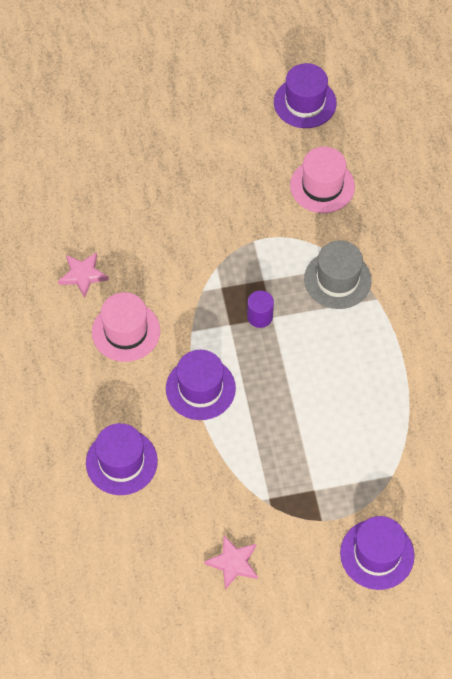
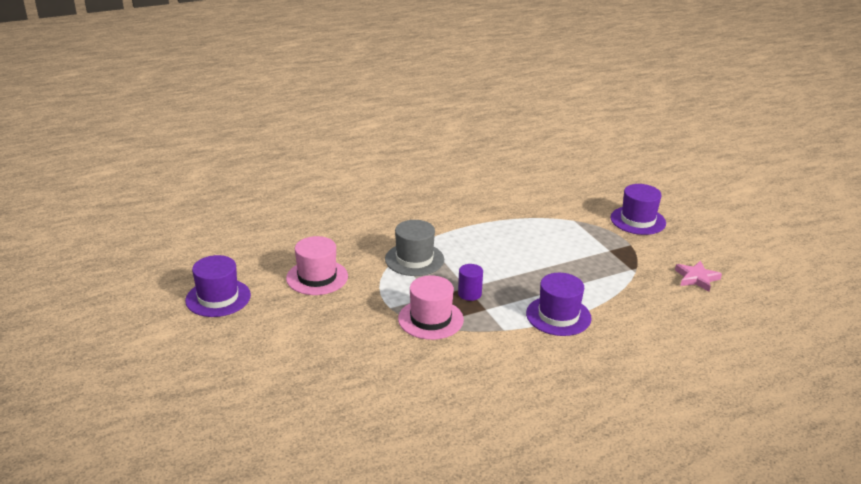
camera: 105 degrees left, 30 degrees down
pink star [58,252,109,298] -> none
purple hat [86,423,158,495] -> none
pink hat [92,292,160,362] -> pink hat moved to [398,275,464,340]

